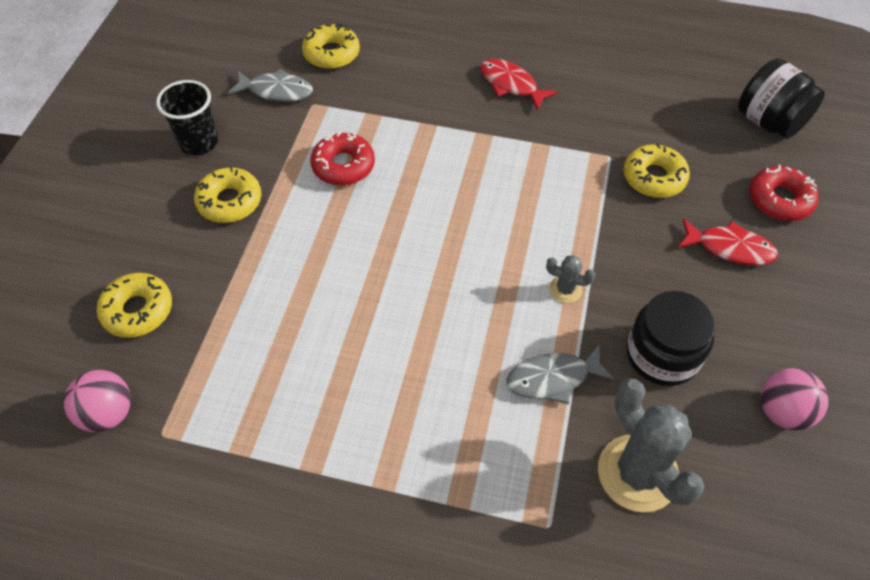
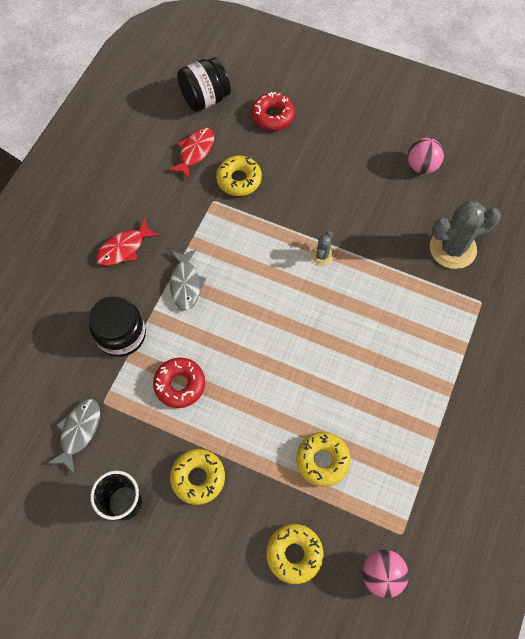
camera: 80 degrees left, 10 degrees up
yellow donut [302,23,360,69] -> yellow donut moved to [296,432,351,487]
grey fish [506,344,615,404] -> grey fish moved to [170,249,206,310]
black jar [626,291,716,386] -> black jar moved to [89,296,146,357]
red fish [678,218,778,265] -> red fish moved to [168,128,214,180]

